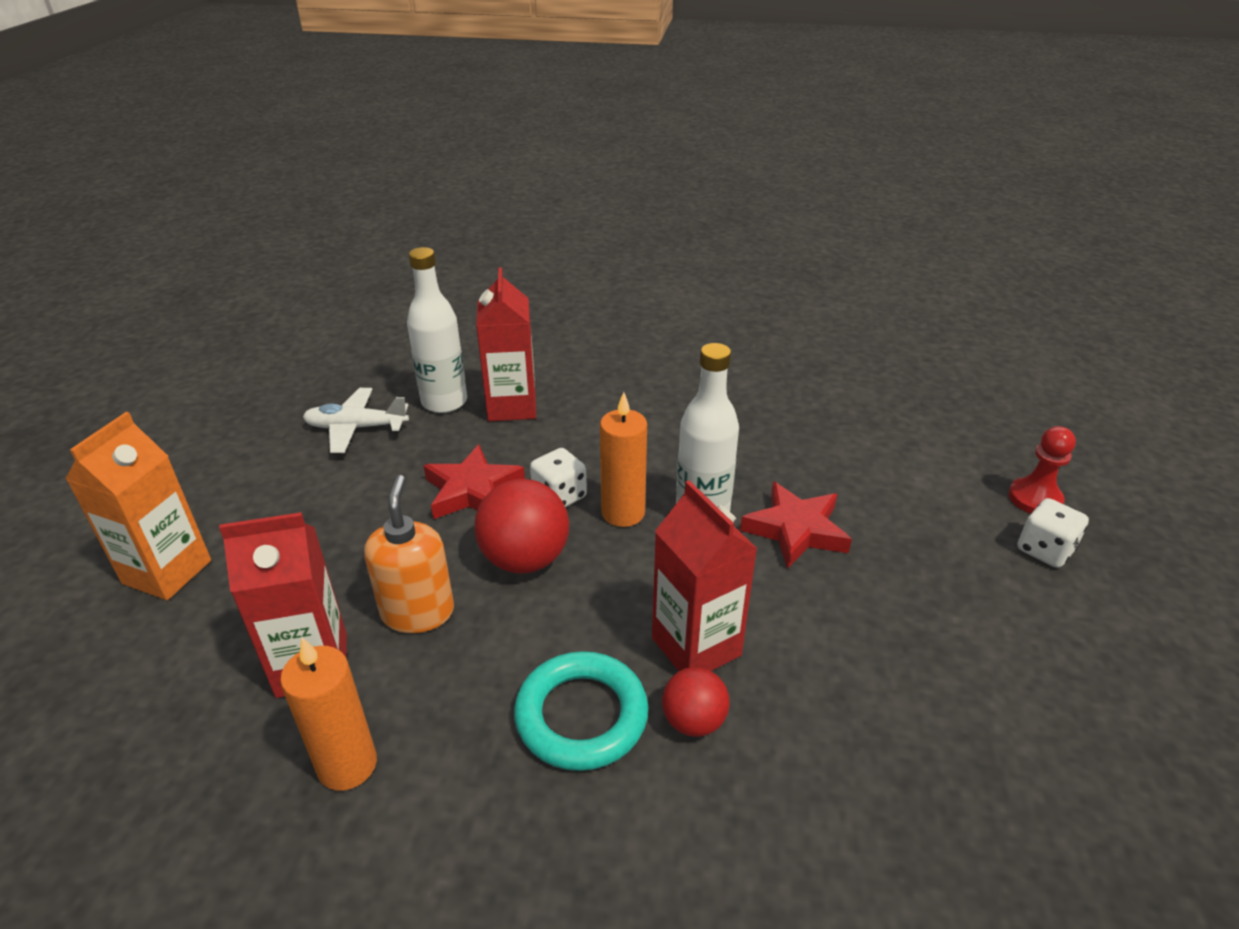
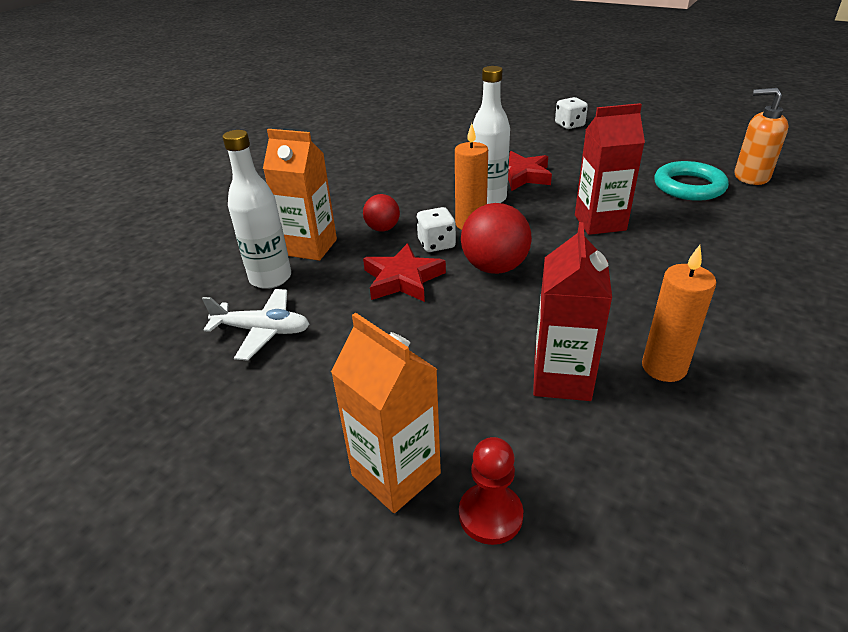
camera: 65 degrees left, 0 degrees up
white plane [303,388,409,453] -> white plane turned 105 degrees counterclockwise [202,289,310,361]
orange soap dispenser [364,475,454,633] -> orange soap dispenser moved to [734,88,788,185]
red carton [476,267,536,421] -> orange carton [263,129,337,261]
turquoise ring [514,651,648,771] -> turquoise ring moved to [654,161,729,201]
red ball [662,667,730,737] -> red ball moved to [363,194,400,232]
red pawn [1008,426,1076,514] -> red pawn moved to [459,437,523,545]

